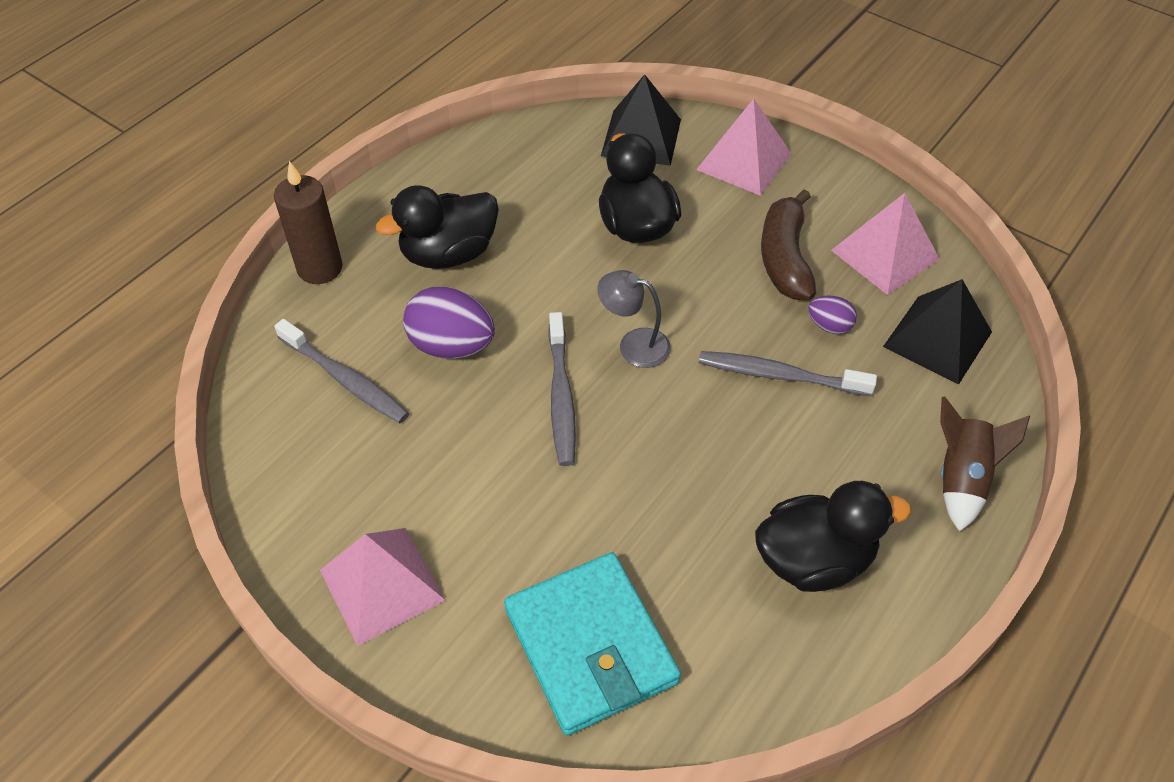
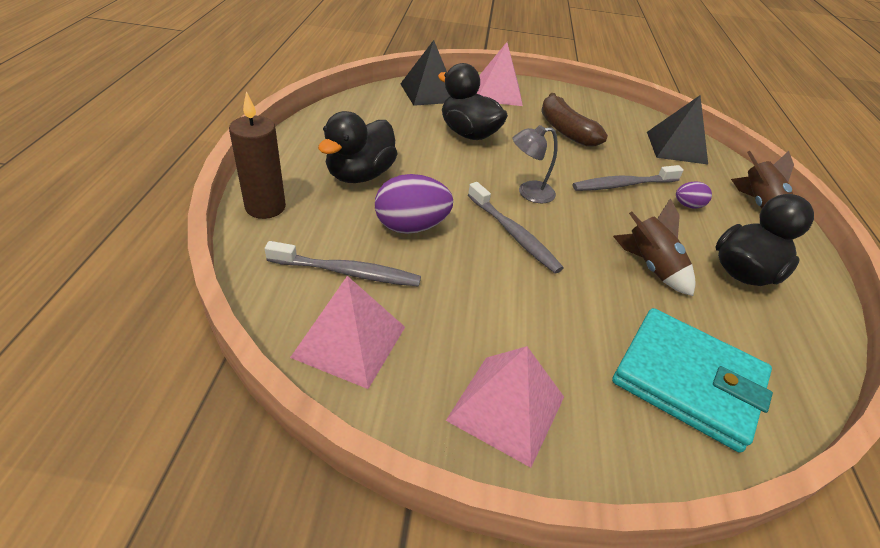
camera: 35 degrees left, 10 degrees down
purple egg [808,296,857,334] -> purple egg moved to [676,181,712,209]
pink pyramid [831,193,940,295] -> pink pyramid moved to [290,276,405,389]
none -> brown rocket [613,198,696,296]

